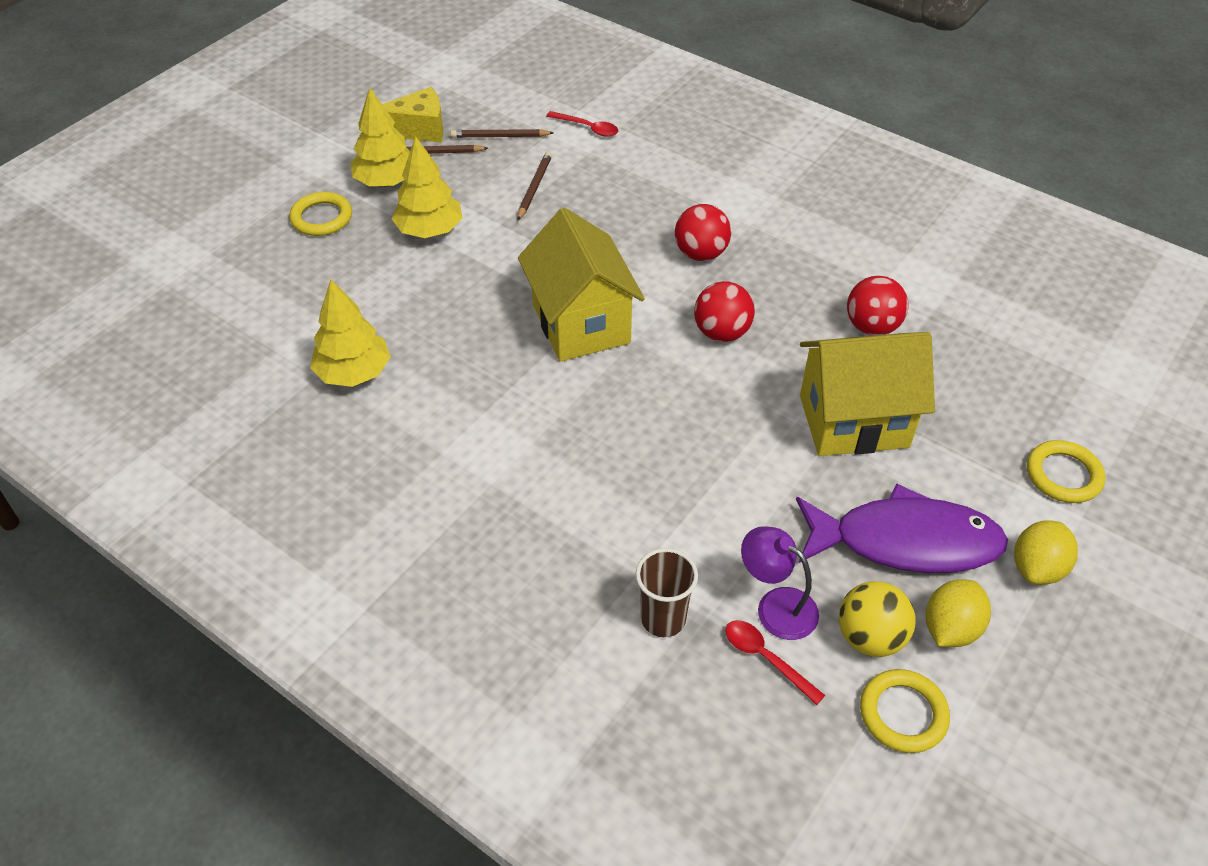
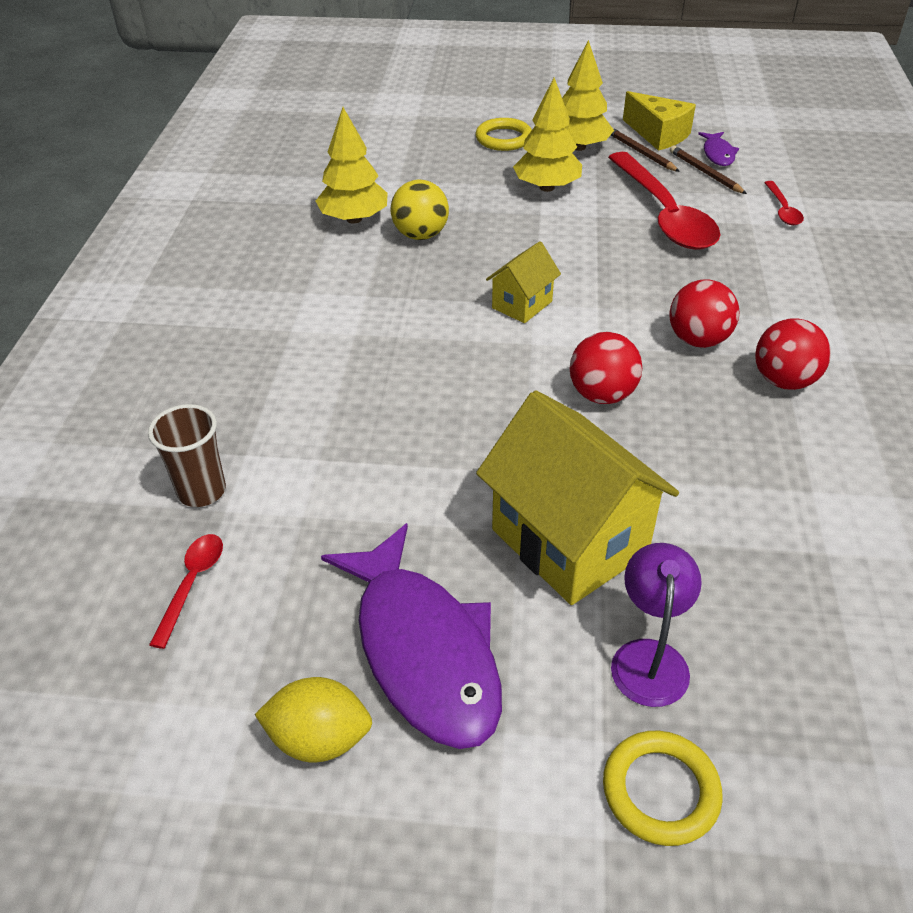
camera: 60 degrees right, 5 degrees down
brown pencil [517,152,552,220] -> red spoon [608,152,721,250]
yellow house [518,208,645,362] -> yellow house [486,241,561,323], size x0.51
purple lamp [741,526,819,640] -> purple lamp moved to [611,543,702,707]
yellow ball [839,581,915,657] -> yellow ball moved to [391,180,449,240]
red ball [847,276,908,336] -> red ball moved to [755,318,831,390]
yellow ring [860,669,950,753] -> none
yellow lemon [1014,520,1078,585] -> none
none -> purple fish [698,132,739,166]

